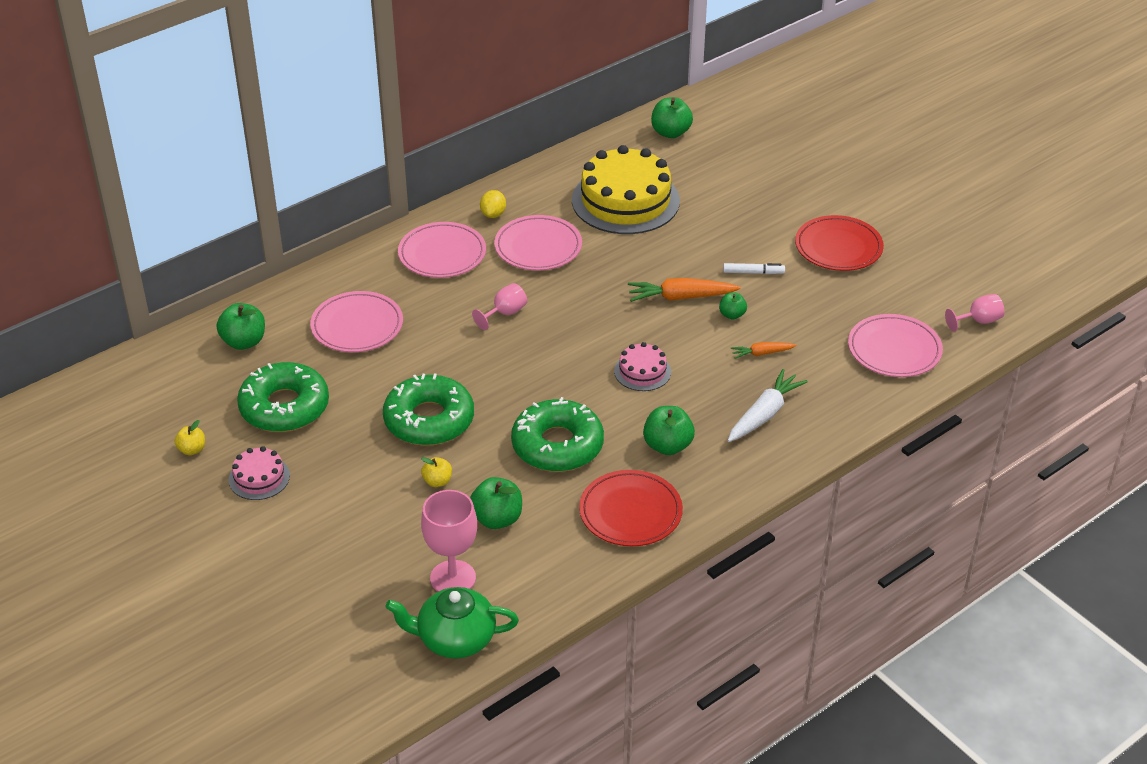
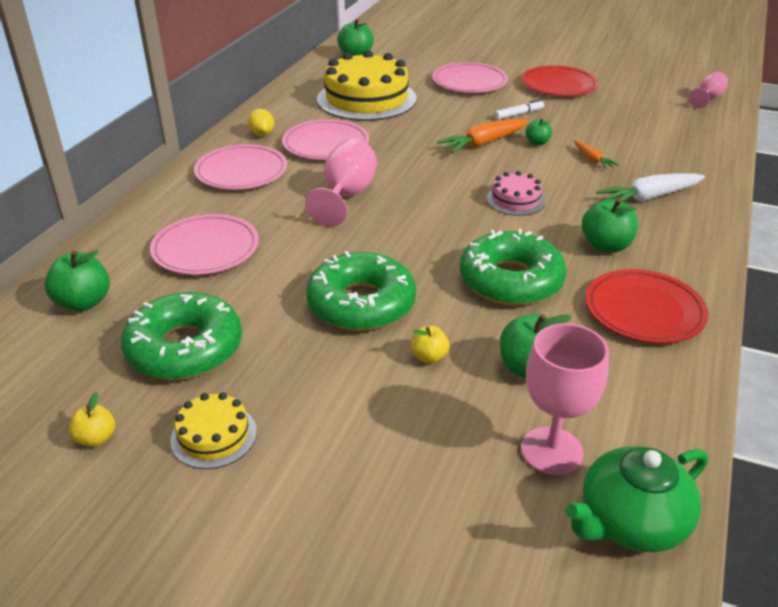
camera: 30 degrees left, 5 degrees down
pink cake [229,446,290,500] -> yellow cake [170,392,257,469]
pink goblet [472,283,527,330] -> pink goblet [305,139,377,226], size x1.68
white carrot [728,369,808,442] -> white carrot turned 120 degrees counterclockwise [596,173,705,202]
orange carrot [731,342,797,359] -> orange carrot turned 75 degrees counterclockwise [574,140,619,169]
pink plate [848,314,943,377] -> pink plate moved to [432,62,508,93]

